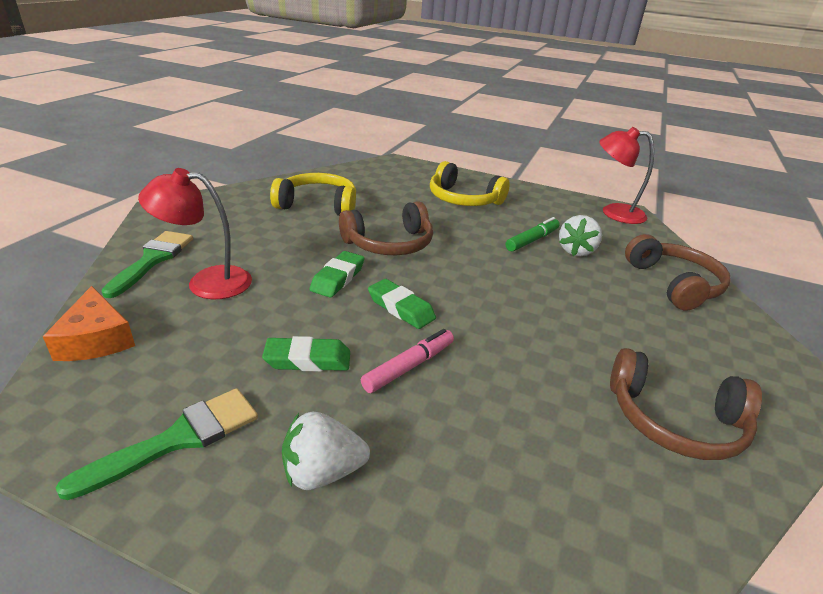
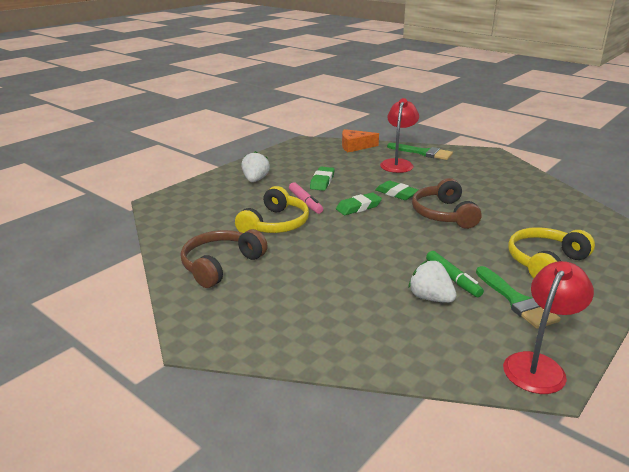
camera: 110 degrees right, 5 degrees down
green brush [56,388,258,500] -> green brush moved to [476,266,561,329]
yellow headphones [270,173,356,216] -> yellow headphones moved to [235,186,309,233]
brown headphones [625,234,731,311] -> none

